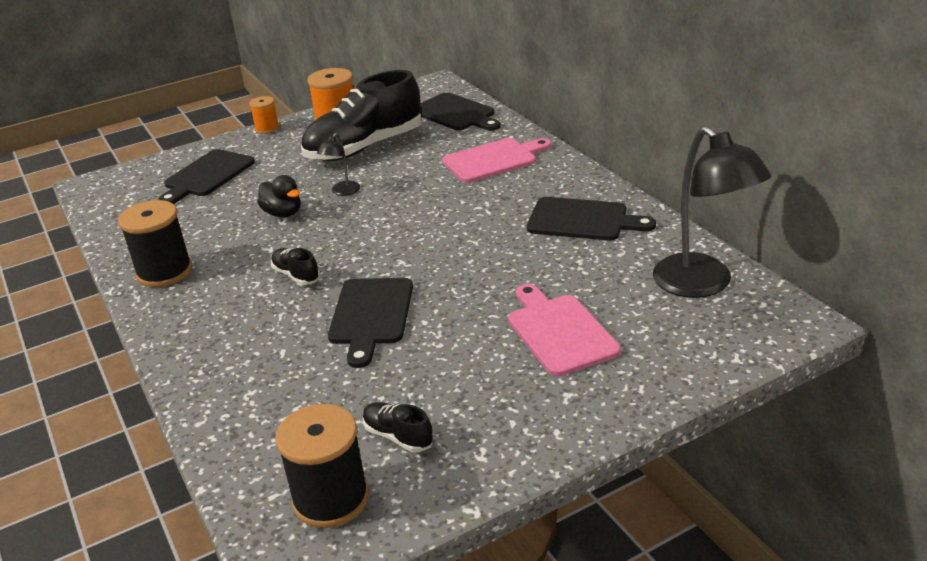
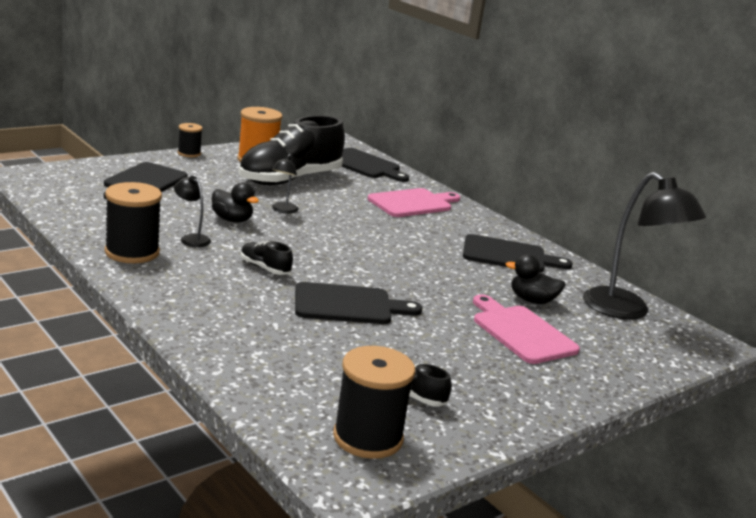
camera: 15 degrees left, 10 degrees down
orange spool [249,96,280,134] -> black spool [178,123,203,157]
black cutting board [328,278,413,368] -> black cutting board turned 90 degrees counterclockwise [295,282,422,324]
none -> black lamp [174,176,211,247]
none -> black duck [506,254,566,304]

